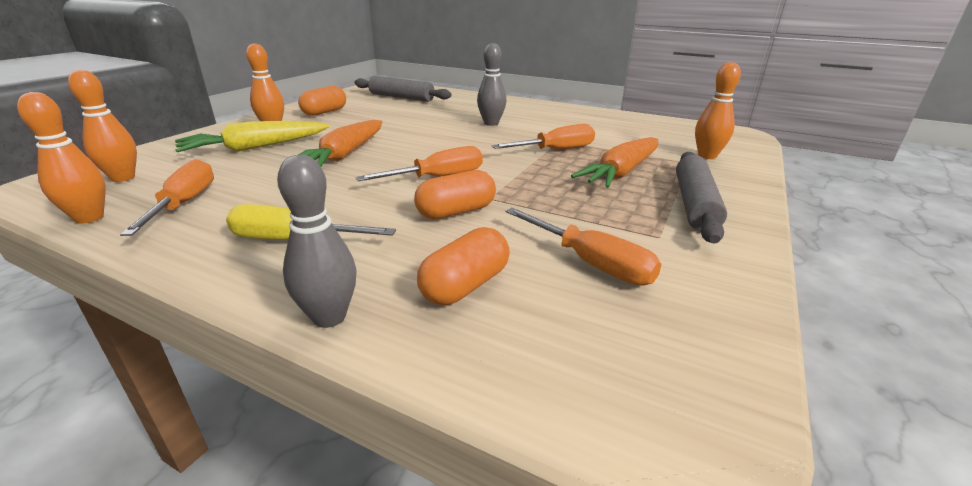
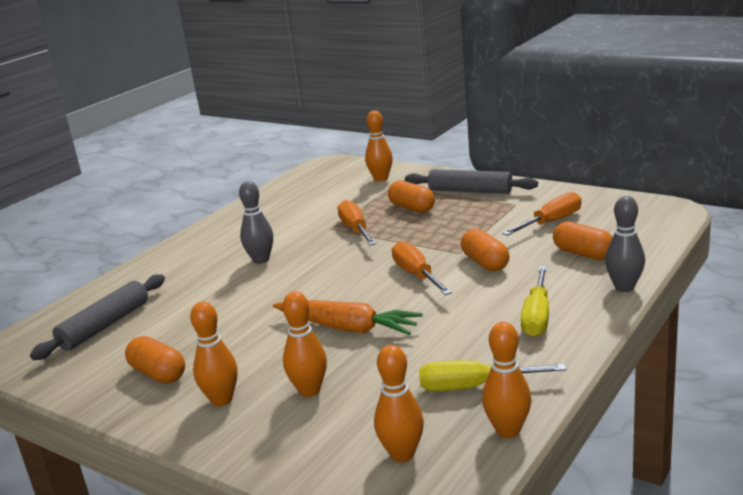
camera: 80 degrees left, 5 degrees down
orange screwdriver [120,159,214,236] -> yellow screwdriver [419,360,567,391]
yellow carrot [175,121,329,152] -> orange bowling pin [283,291,327,397]
orange carrot [571,137,658,188] -> orange capsule [388,180,435,213]

